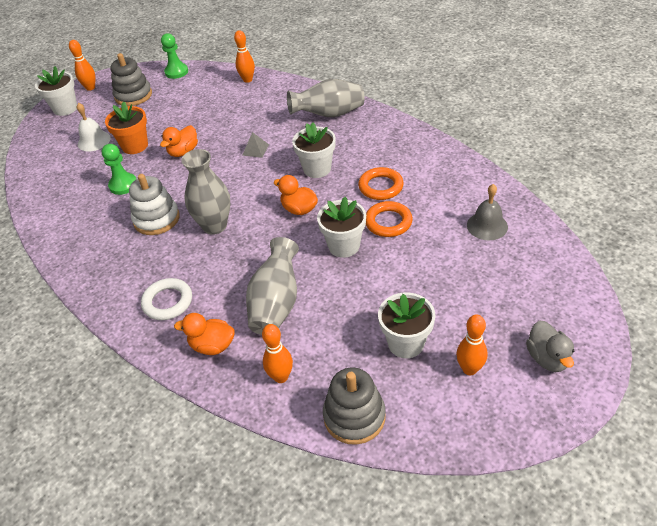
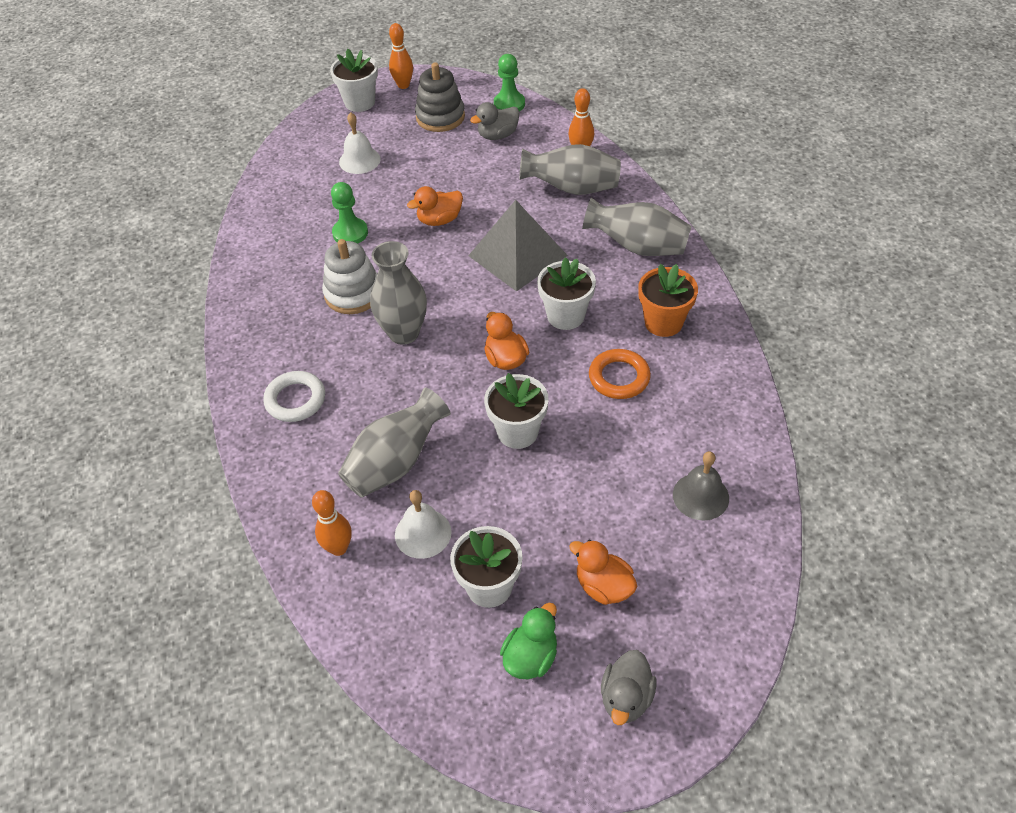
camera: 30 degrees right, 5 degrees up
orange flower pot [105,101,148,154] -> orange flower pot moved to [638,264,698,337]
orange duck [174,313,235,355] -> orange duck moved to [569,540,637,605]
grey pyramid [242,132,269,158] -> grey pyramid [468,200,568,291], size x2.47
grey stacking toy [323,367,386,445] -> none
orange ring [366,201,412,237] -> none
orange bowling pin [456,314,488,375] -> green duck [500,603,557,679]
none -> white bell [395,490,452,559]
none -> grey duck [470,102,520,140]
none -> grey vase [519,144,621,195]

